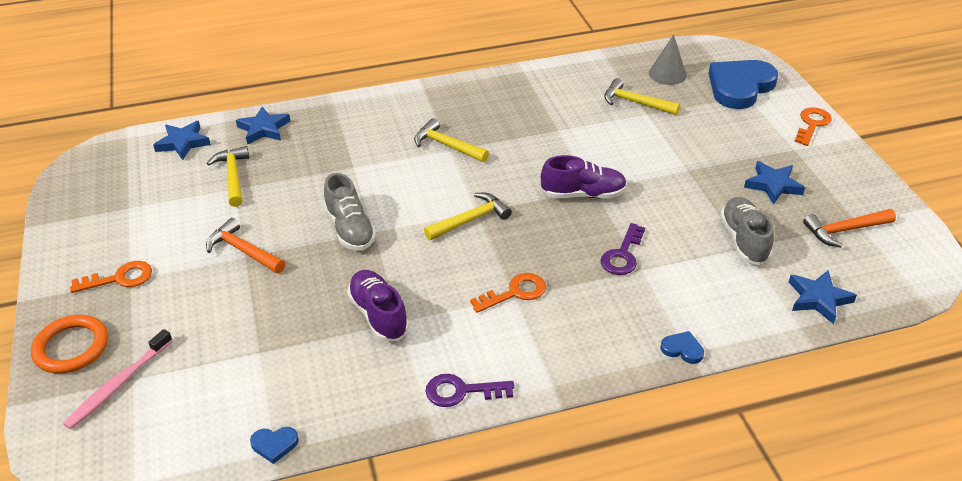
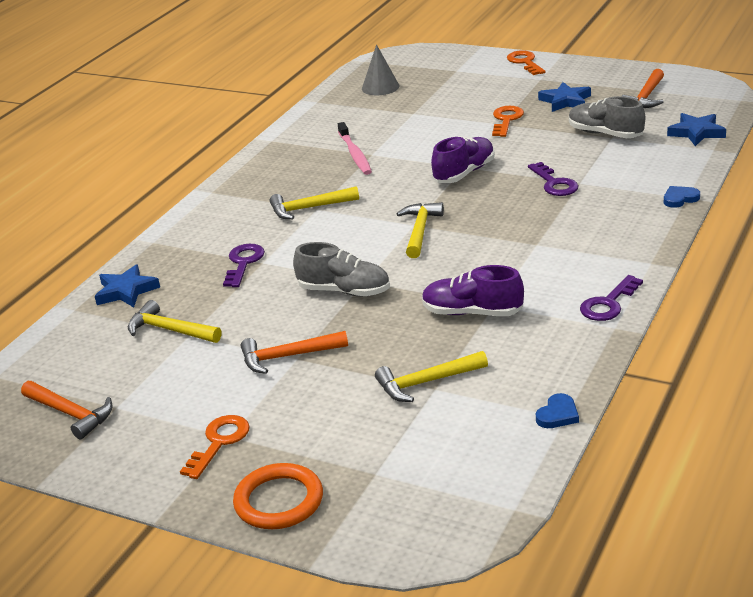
camera: 45 degrees left, 10 degrees down
pink toothbrush [63,329,173,429] -> pink toothbrush moved to [338,122,372,175]
blue star [153,121,211,160] -> none
orange key [470,273,546,313] -> orange key moved to [492,106,524,137]
yellow hammer [604,78,680,115] -> yellow hammer moved to [375,351,488,402]
blue heart [708,60,778,109] -> none
none -> orange hammer [21,381,113,439]
none -> purple key [223,244,265,287]

